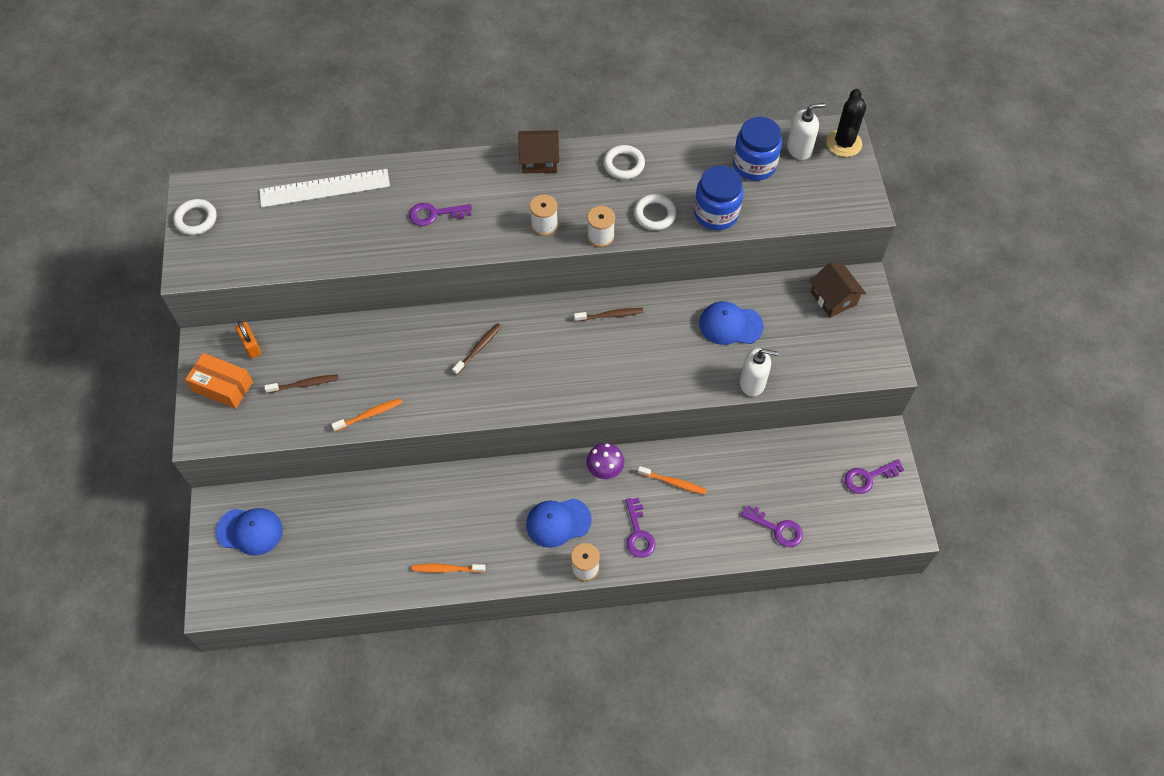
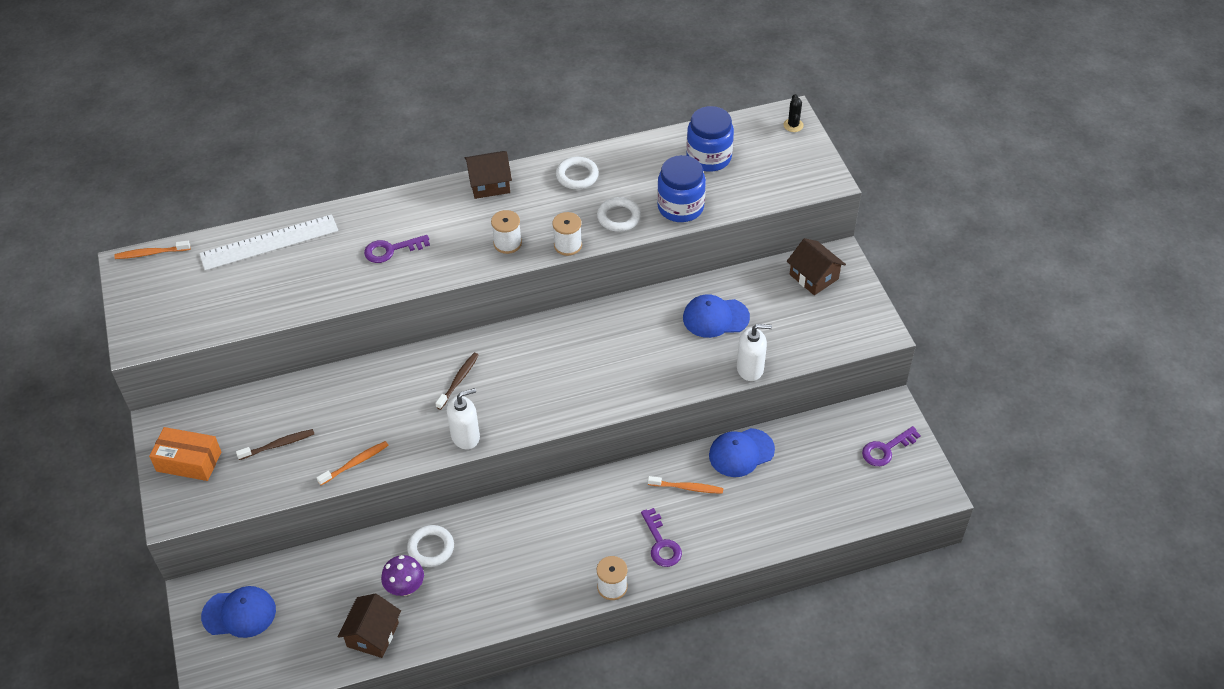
camera: 10 degrees left, 10 degrees down
white ring [173,199,217,235] -> white ring moved to [407,525,454,567]
orange padlock [235,321,262,359] -> none
orange toothbrush [412,564,486,573] -> orange toothbrush moved to [114,241,191,259]
blue cap [526,498,592,548] -> blue cap moved to [709,428,775,477]
brown toothbrush [574,308,643,322] -> none
purple mushroom [586,443,624,479] -> purple mushroom moved to [381,555,424,596]
purple key [741,505,803,547] -> none
white soap dispenser [787,103,825,160] -> white soap dispenser moved to [447,388,480,449]
black cactus [826,89,866,157] -> black cactus [783,94,804,132], size x0.55
none -> brown house [337,594,401,658]

